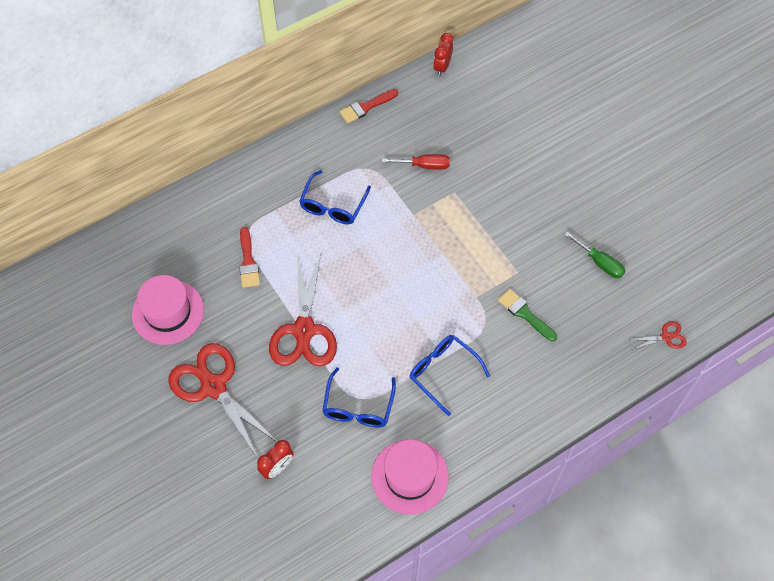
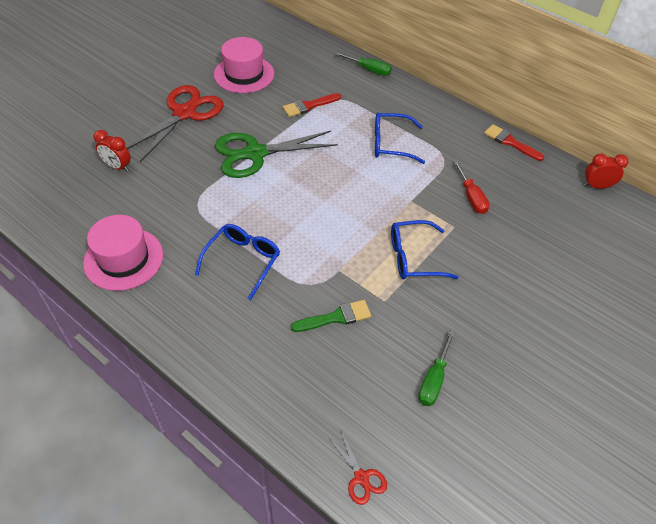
camera: 70 degrees right, 10 degrees down
red scissors [269,253,337,366] -> green scissors [215,131,338,178]
blue glasses [322,367,396,427] -> blue glasses moved to [391,220,459,280]
green brush [498,289,557,341] -> green brush turned 45 degrees clockwise [291,300,371,332]
none -> green screwdriver [335,52,392,76]

